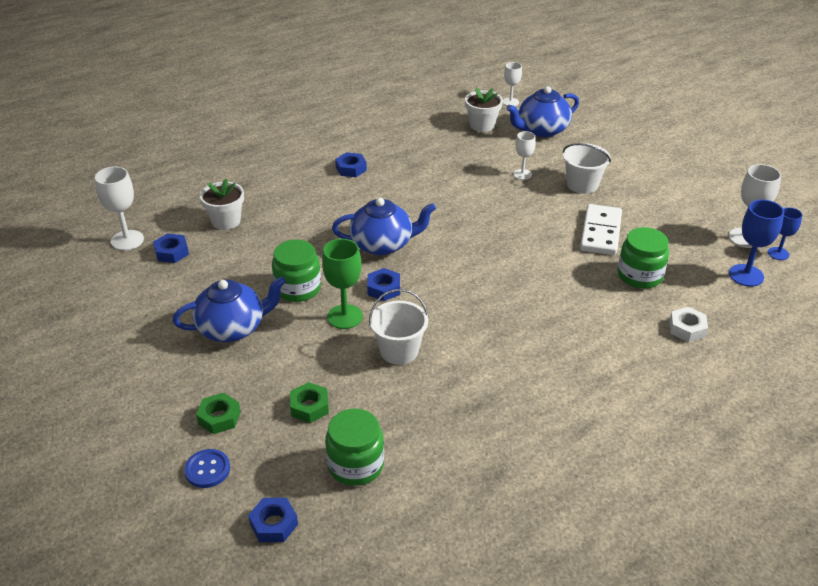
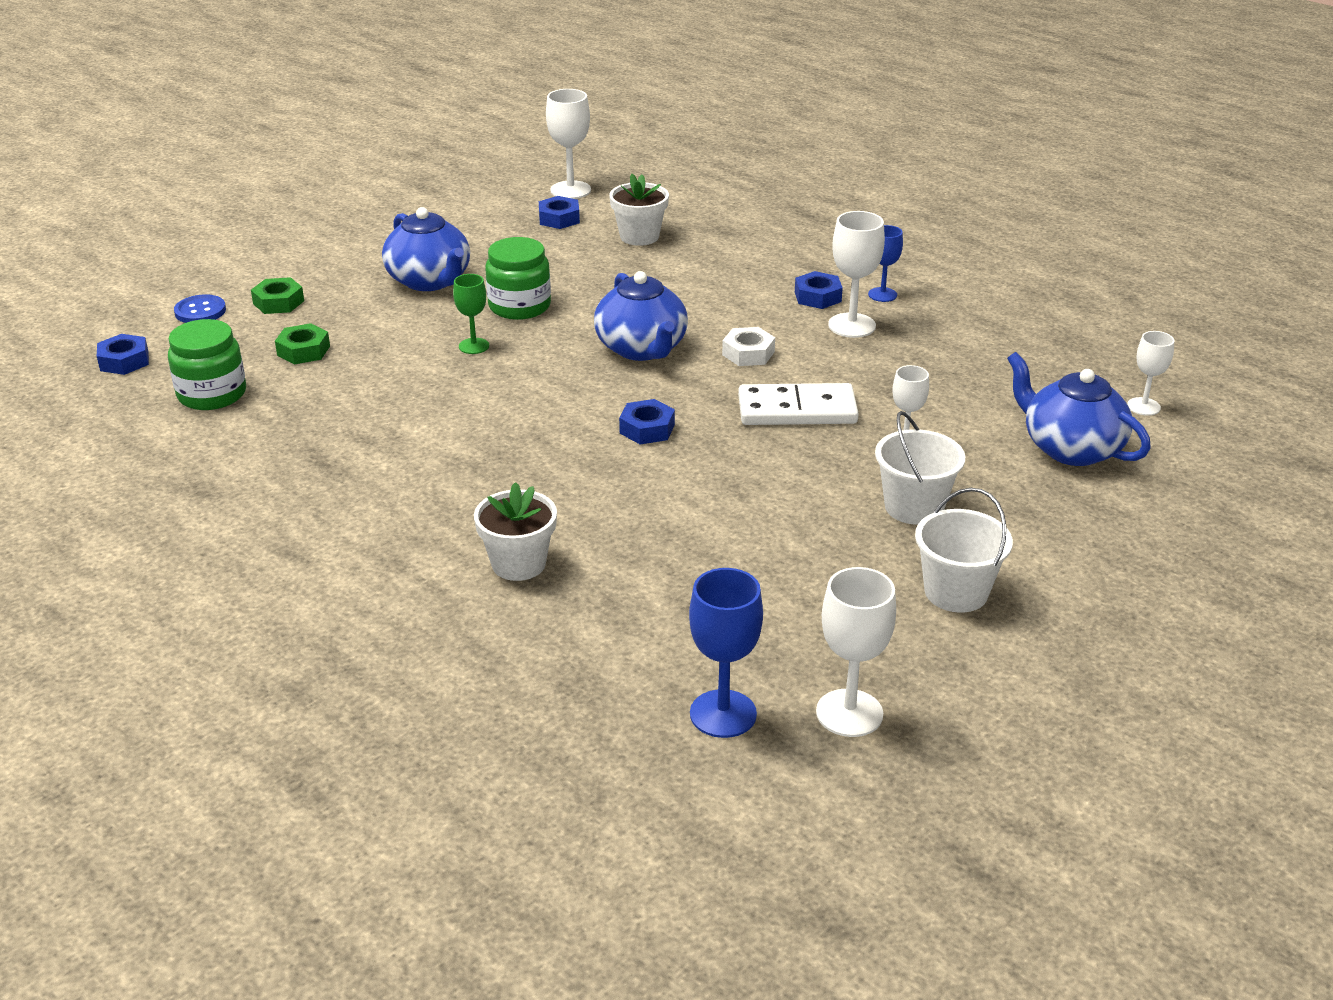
camera: 75 degrees right, 5 degrees down
green goblet [322,239,363,329] -> green goblet [453,274,489,354], size x0.63
blue nut [367,268,400,301] -> blue nut moved to [619,399,675,444]
white bucket [369,289,428,365] -> white bucket moved to [915,488,1013,613]
white flower pot [465,87,503,132] -> white flower pot moved to [474,482,557,581]
white domino [580,204,622,255] -> white domino moved to [738,383,859,425]
green jar [618,227,669,289] -> none
white nut [669,307,708,342] -> white nut moved to [722,327,775,366]
blue goblet [768,207,802,260] -> blue goblet moved to [868,225,903,302]
none -> white goblet [828,211,885,338]

